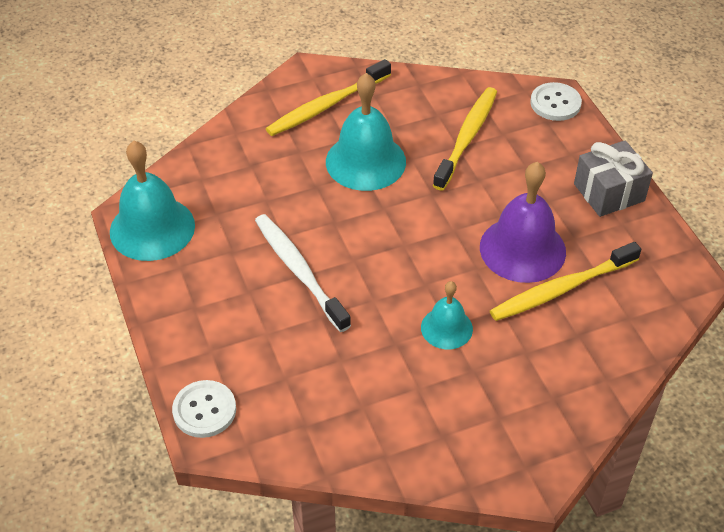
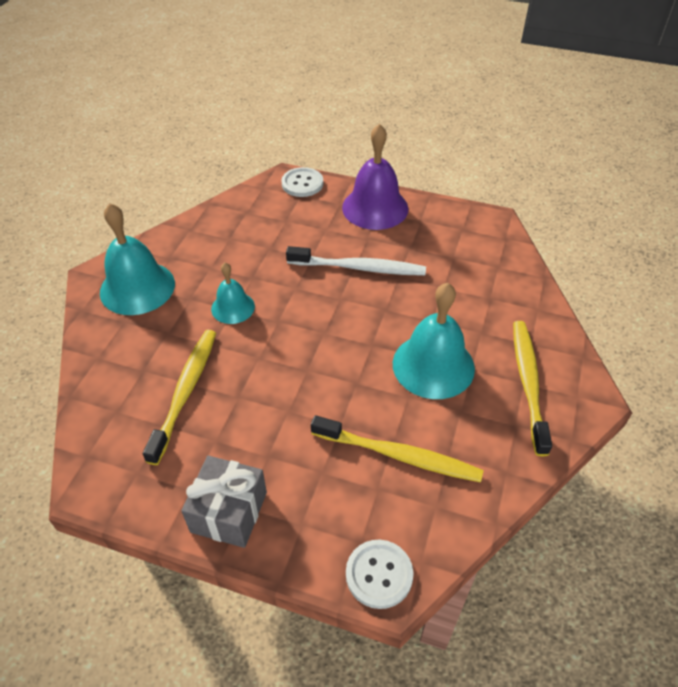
camera: 130 degrees right, 0 degrees up
turquoise bell [110,141,195,261] -> turquoise bell moved to [100,203,175,315]
yellow toothbrush [433,87,497,190] -> yellow toothbrush turned 45 degrees counterclockwise [311,415,484,483]
purple bell [480,162,566,283] -> purple bell moved to [342,124,408,230]

